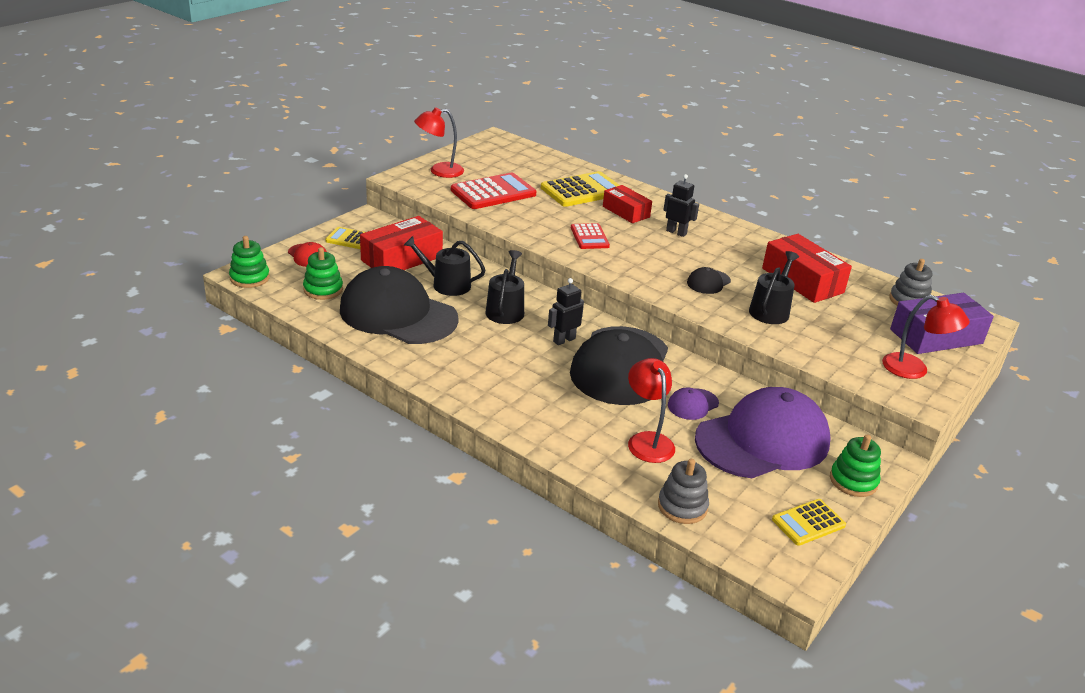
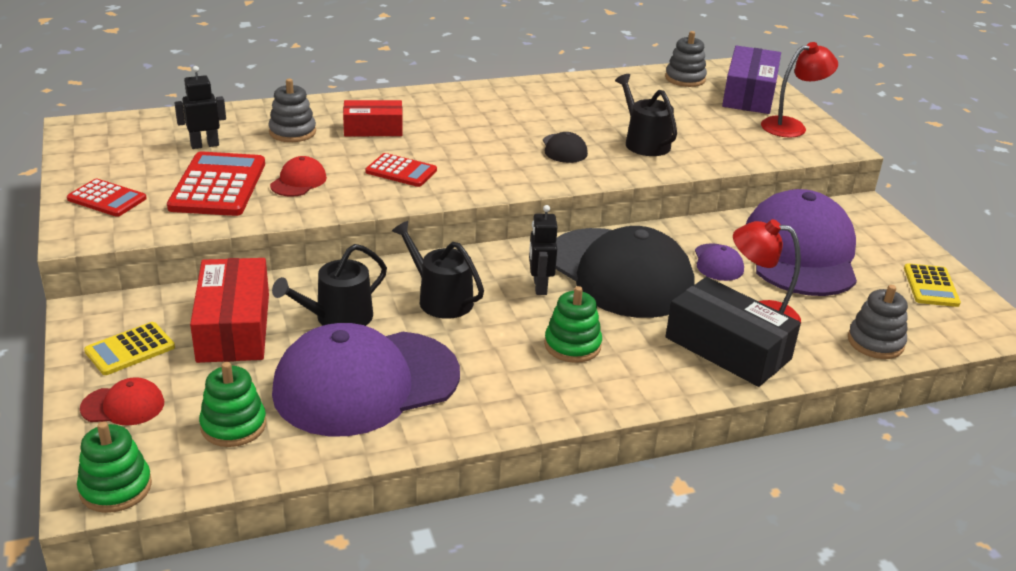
camera: 55 degrees left, 0 degrees up
black cap [340,266,459,344] -> purple cap [272,323,460,436]
red lamp [414,107,464,178] -> red calculator [67,179,147,217]
yellow calculator [541,171,620,207] -> grey stacking toy [268,79,316,142]
black robot [663,174,699,237] -> black robot moved to [174,66,226,149]
red box [762,234,852,303] -> none
green stacking toy [830,435,881,497] -> green stacking toy moved to [544,286,602,363]
none -> red cap [270,156,327,197]
none -> black box [665,277,801,387]

